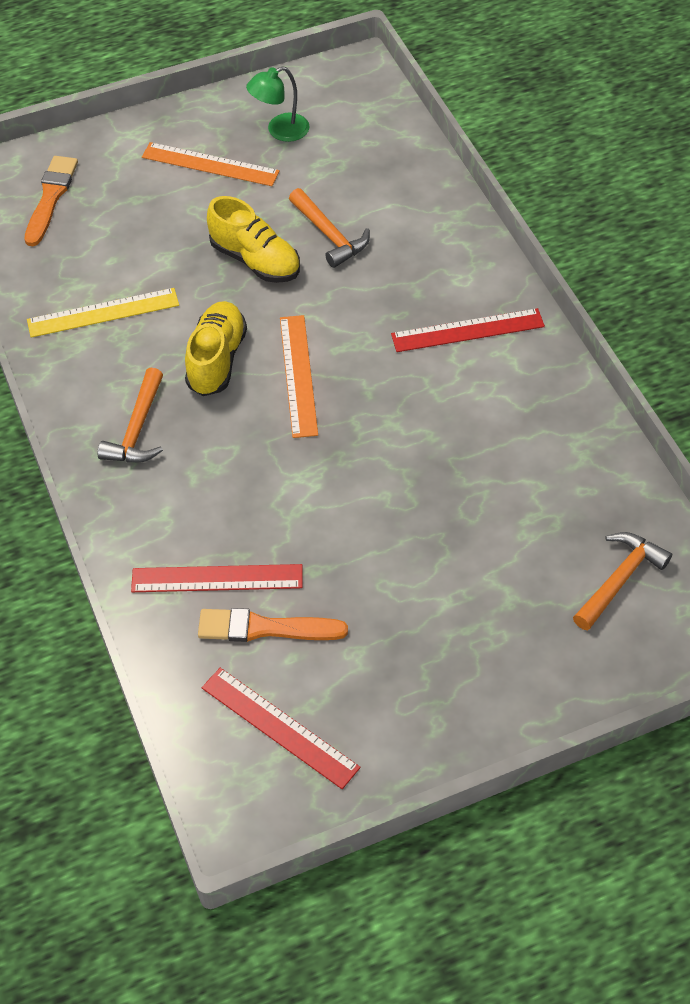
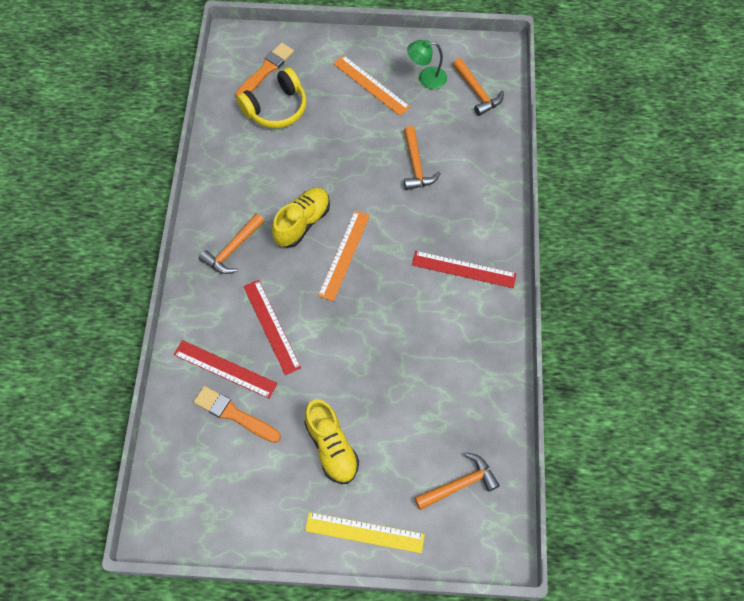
camera: 25 degrees right, 10 degrees up
yellow ruler [27,288,179,338] -> yellow ruler moved to [305,512,425,553]
red ruler [202,668,360,789] -> red ruler moved to [243,280,301,375]
yellow shoe [207,196,300,283] -> yellow shoe moved to [304,399,359,484]
none -> yellow headphones [236,67,307,128]
none -> orange hammer [453,58,504,116]

